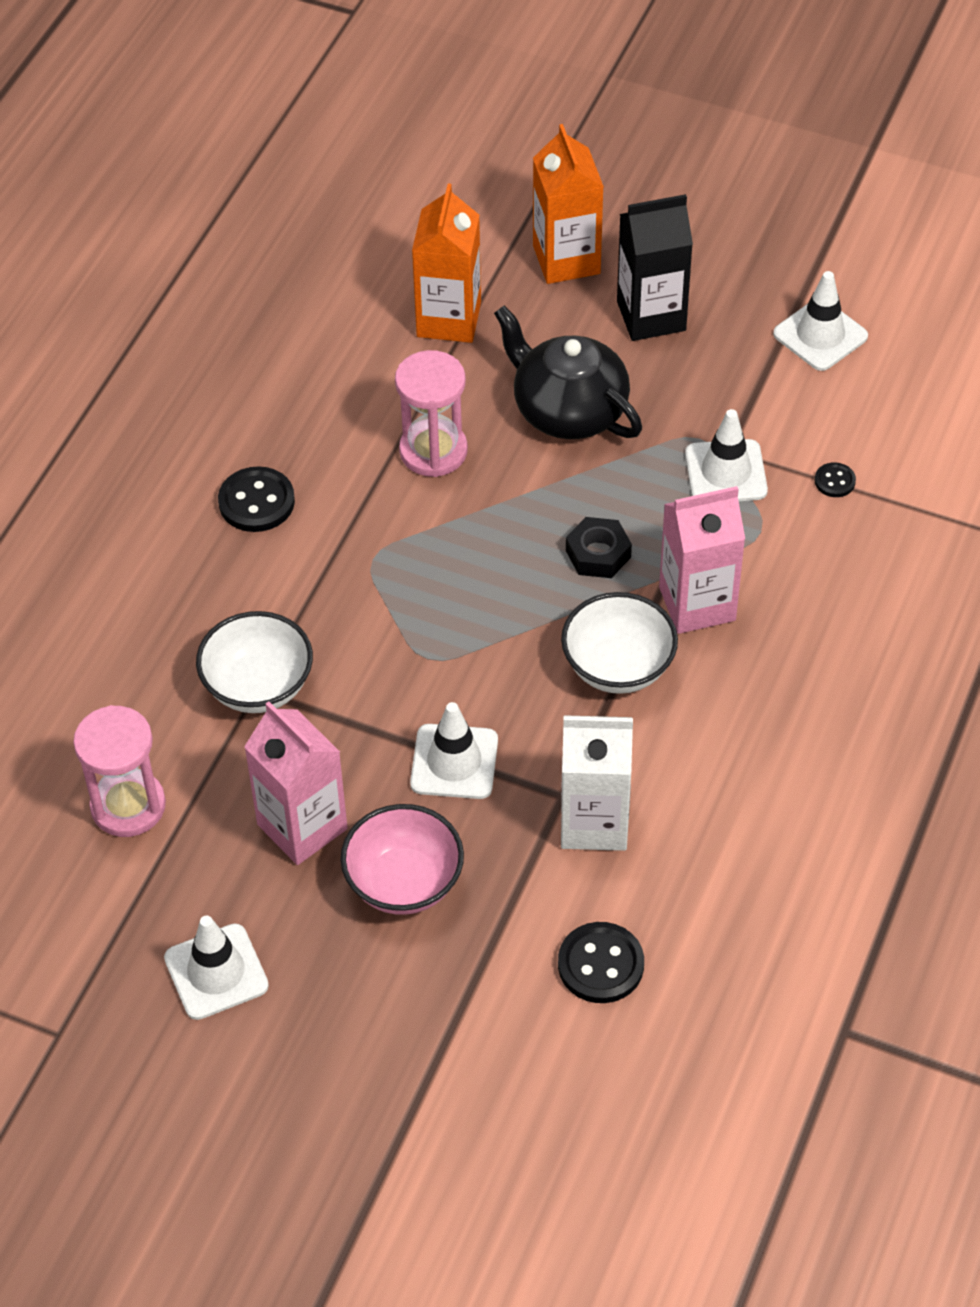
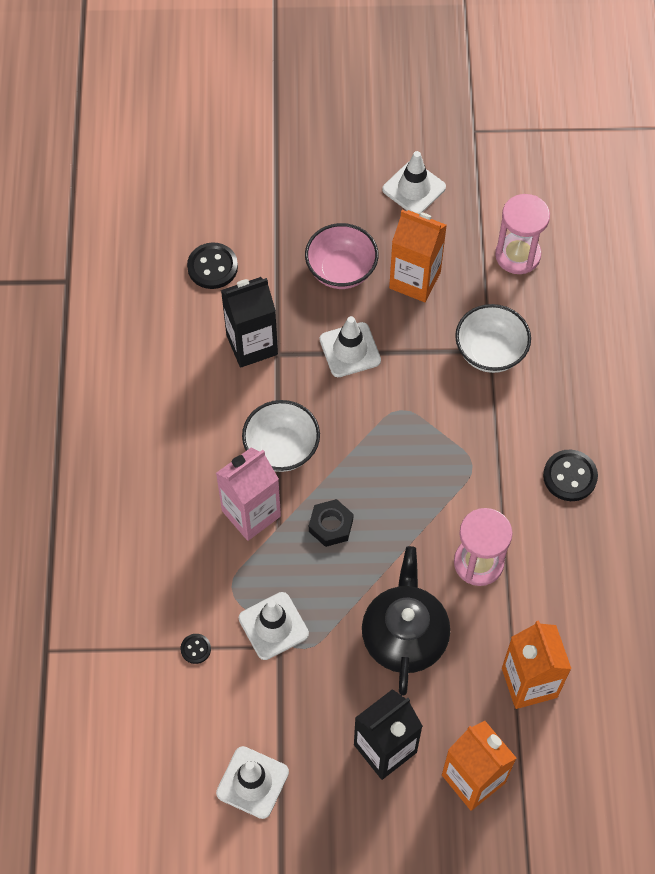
camera: 155 degrees right, 10 degrees up
pink carton [244,702,348,865] -> orange carton [389,210,447,302]
black teapot [494,305,642,439] -> black teapot turned 105 degrees counterclockwise [362,546,450,695]
white carton [561,715,633,851] -> black carton [221,277,278,368]

